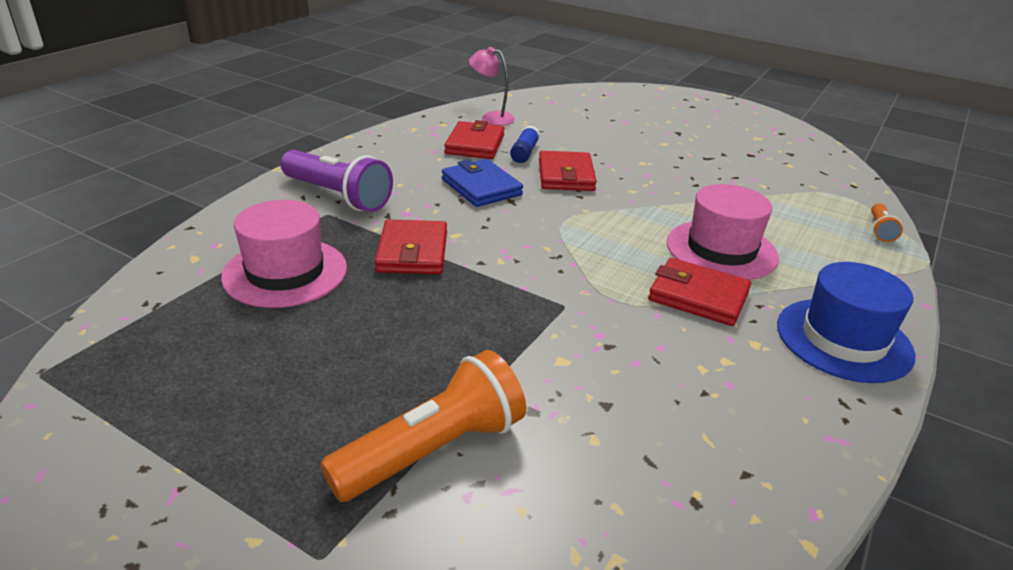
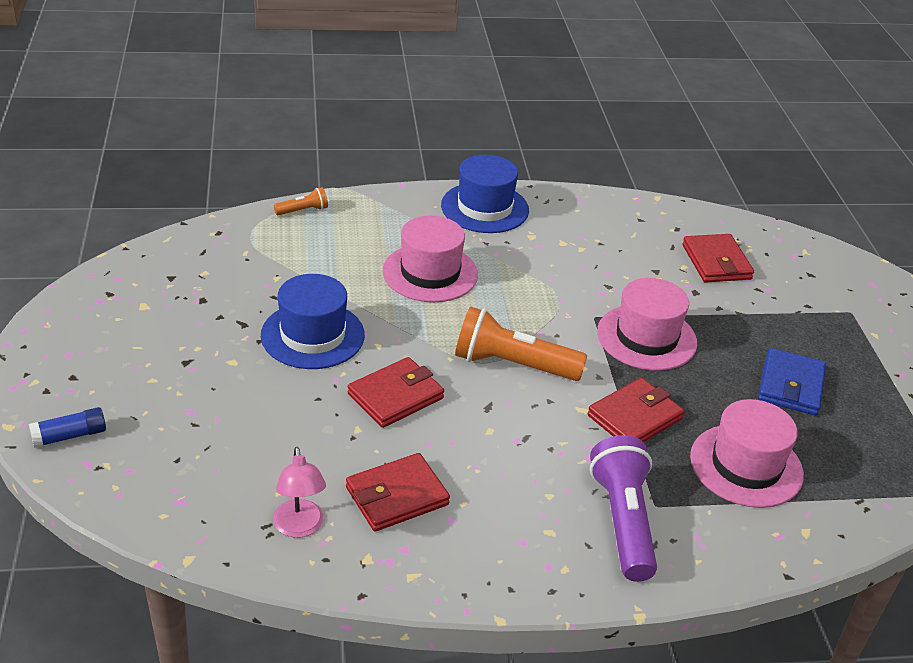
camera: 130 degrees left, 5 degrees up
orange flashlight [320,350,526,502] -> orange flashlight moved to [455,306,587,381]
blue wallet [442,159,523,207] -> blue wallet moved to [758,348,826,416]
blue glue stick [510,125,540,163] -> blue glue stick moved to [29,407,106,448]
red wallet [648,258,751,326] -> red wallet moved to [682,234,754,283]
none -> blue hat [261,274,365,369]
none -> pink hat [597,278,697,371]

